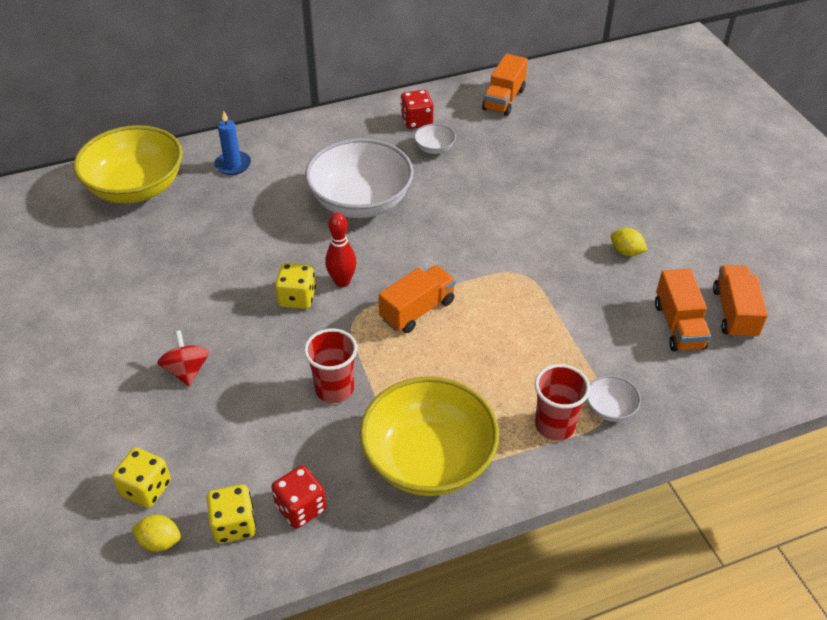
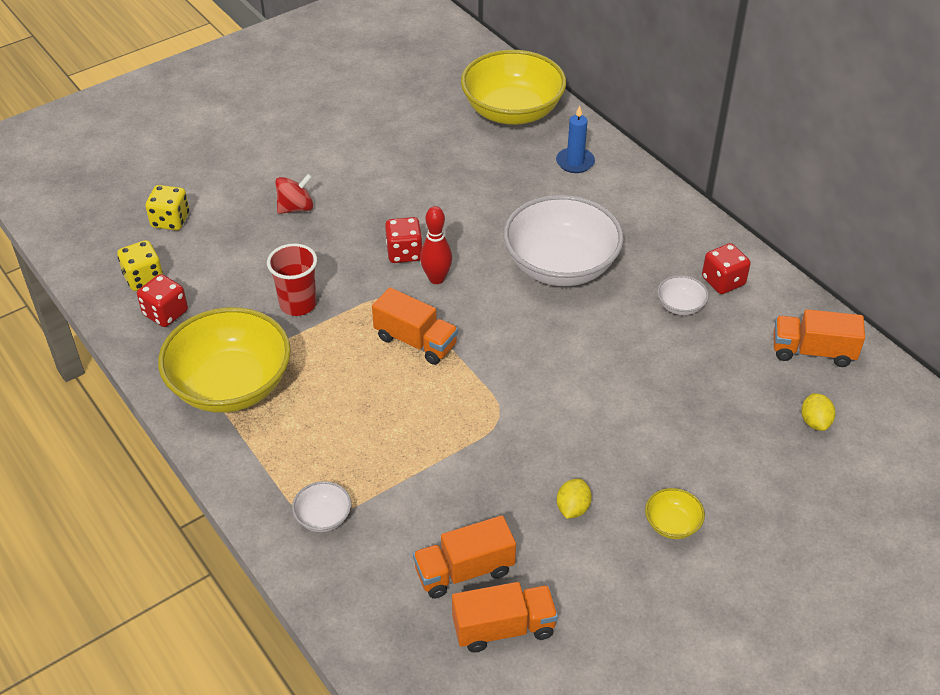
camera: 75 degrees right, 0 degrees up
yellow lemon [131,515,181,552] -> yellow lemon moved to [801,393,836,431]
yellow dice [275,263,316,309] -> red dice [385,217,423,263]
red cup [535,364,590,441] -> none
none -> yellow bowl [645,488,705,539]

